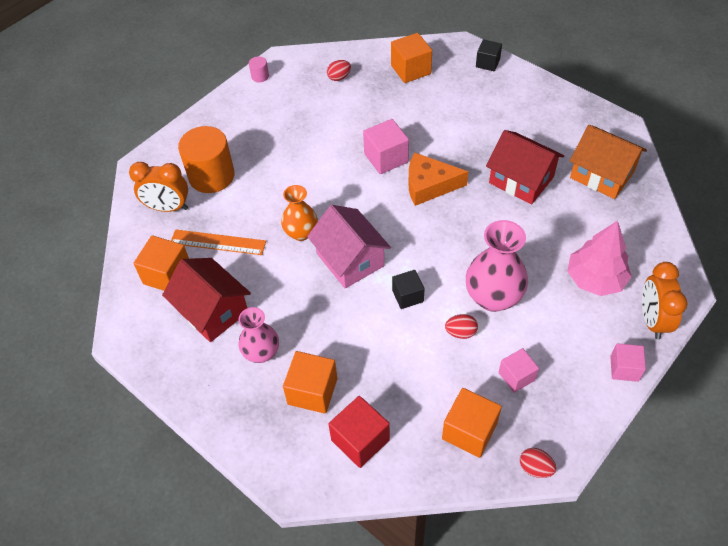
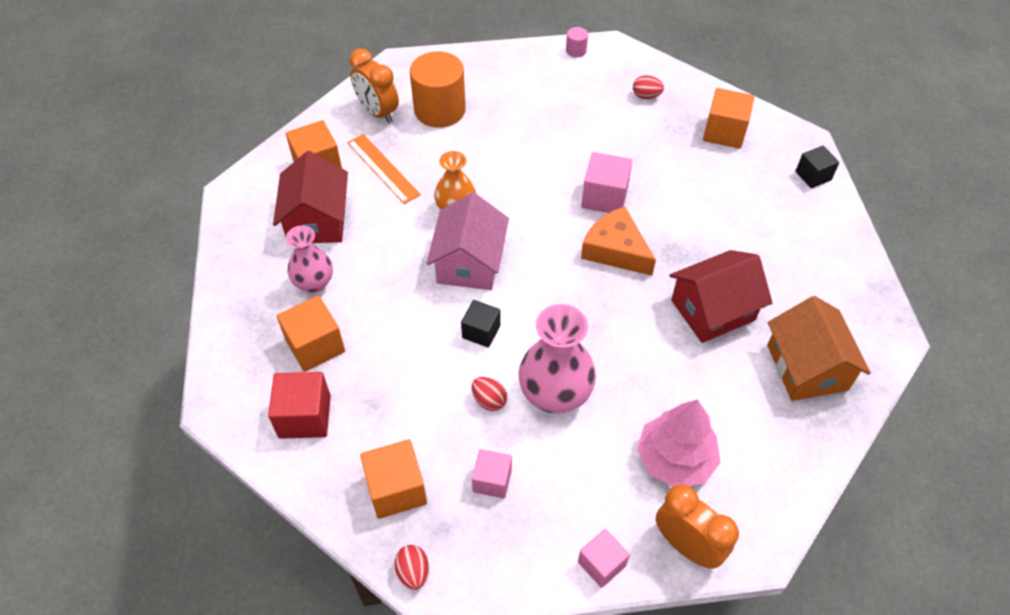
camera: 40 degrees right, 0 degrees up
red house [486,130,564,205] -> red house turned 75 degrees clockwise [669,250,773,343]
orange clock [642,262,687,340] -> orange clock turned 90 degrees clockwise [656,484,739,569]

